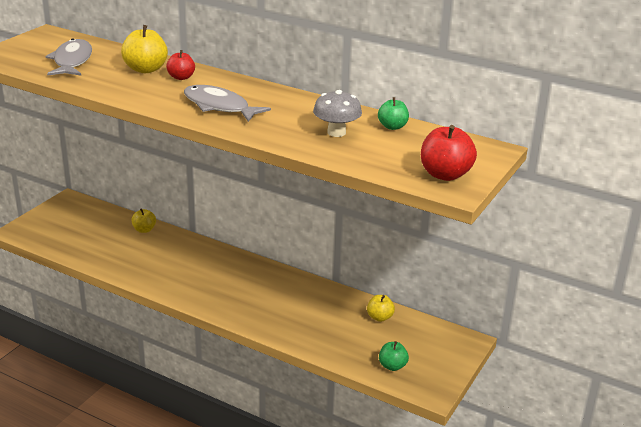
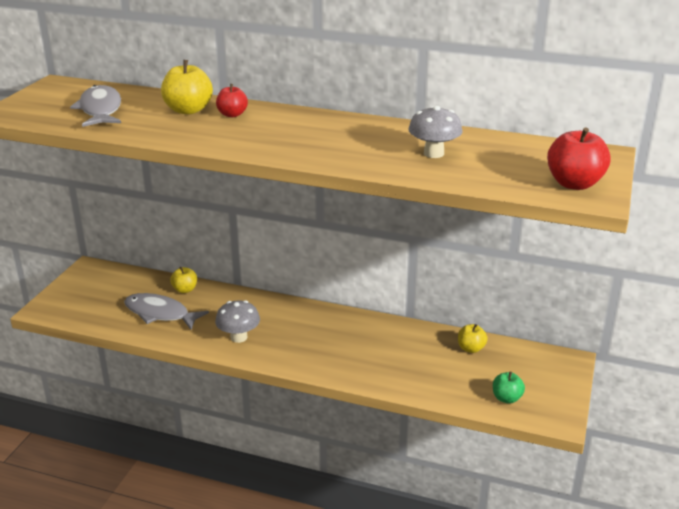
camera: 10 degrees left, 0 degrees up
grey fish [184,85,271,122] -> grey fish moved to [124,293,209,330]
green apple [378,97,409,130] -> none
none -> grey mushroom [215,300,260,343]

